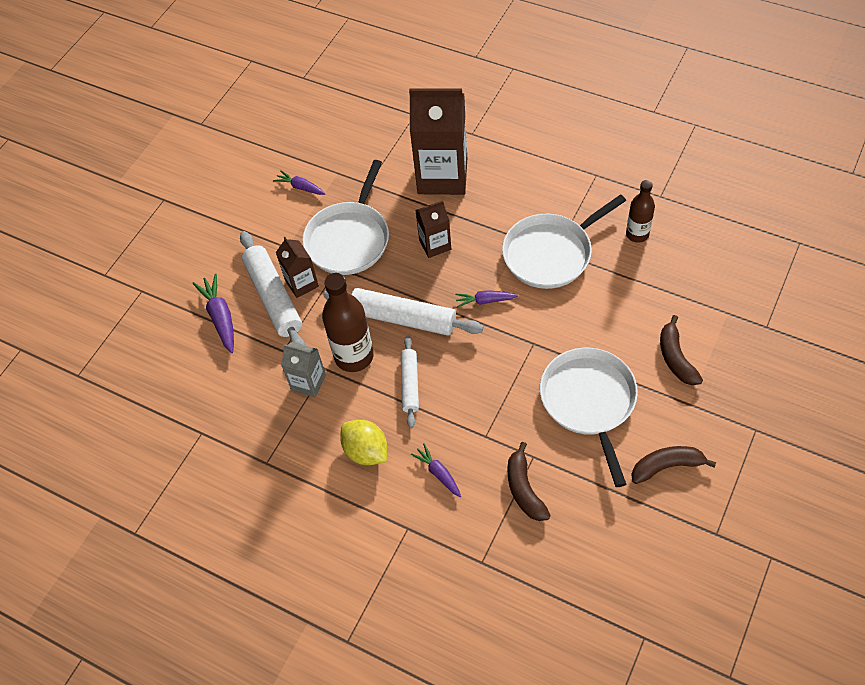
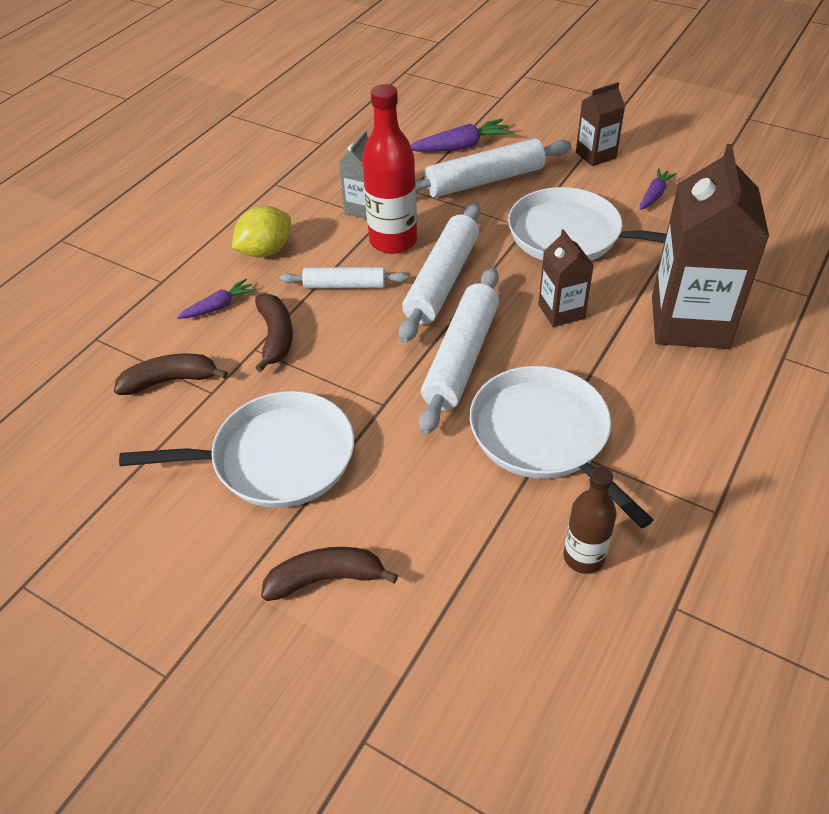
camera: 90 degrees right, 10 degrees down
brown carton [276,237,319,298] -> brown carton moved to [576,82,625,166]
brown bottle [322,273,374,372] -> red bottle [362,84,417,254]
purple carrot [455,290,518,308] -> white rolling pin [419,268,499,435]
brown banana [631,446,716,484] -> brown banana moved to [255,294,293,372]

